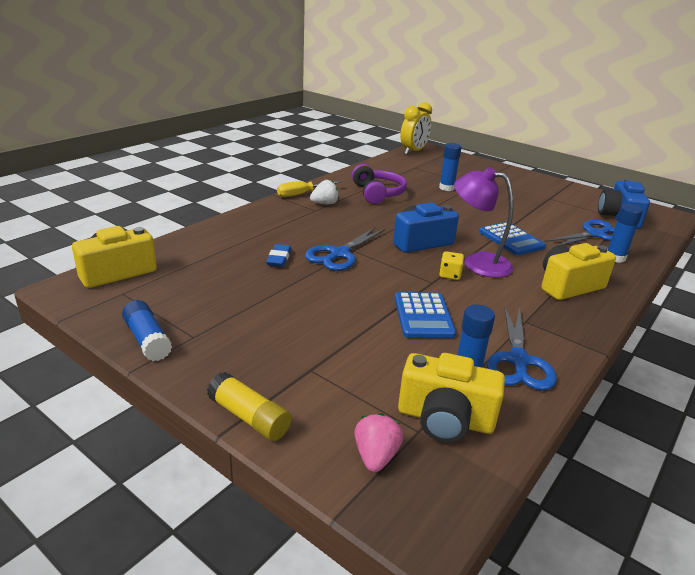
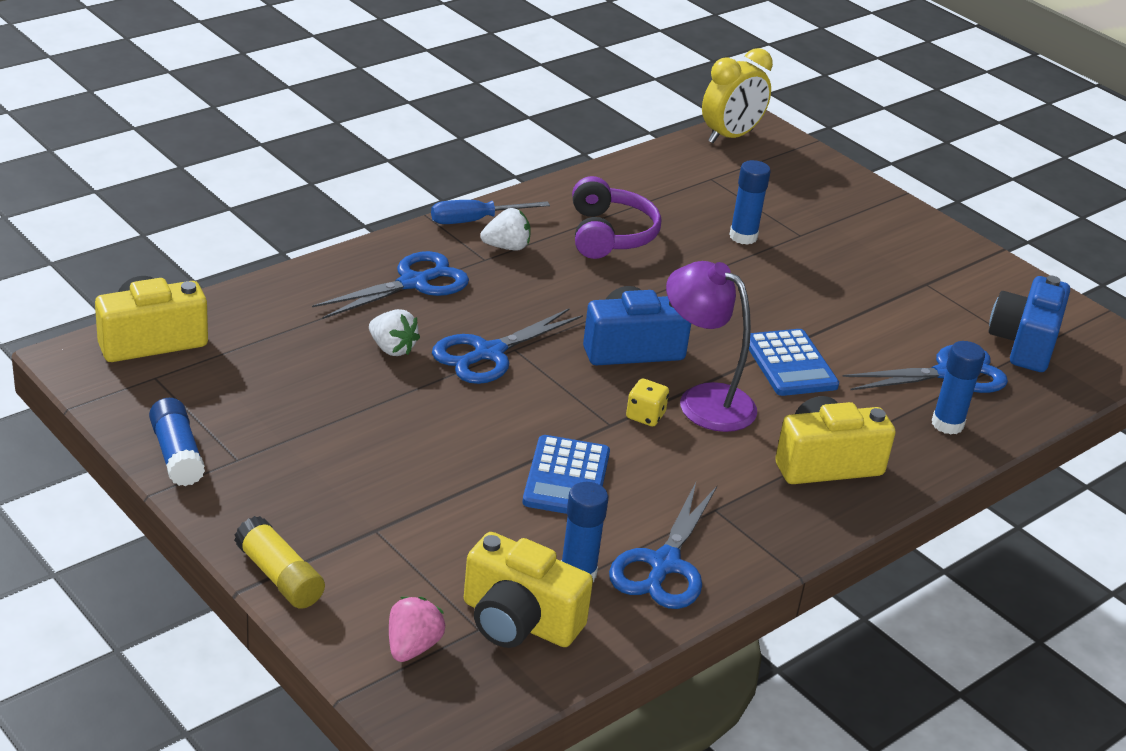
camera: 10 degrees right, 5 degrees up
blue eraser [266,244,291,267] -> white strawberry [369,309,420,356]
yellow screwdriver [277,181,341,197] -> blue screwdriver [431,200,550,224]
none -> blue scissors [312,251,469,319]

